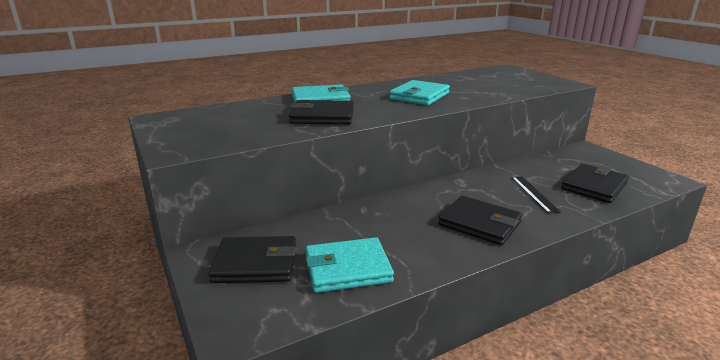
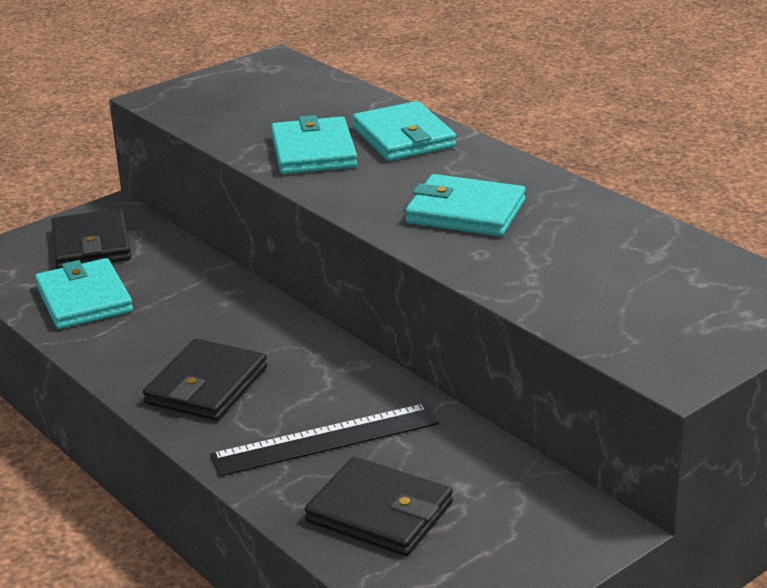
camera: 80 degrees right, 5 degrees up
black wallet [289,100,354,124] -> turquoise wallet [271,115,358,174]
black ruler [511,176,561,214] -> black ruler [210,403,439,476], size x1.58

